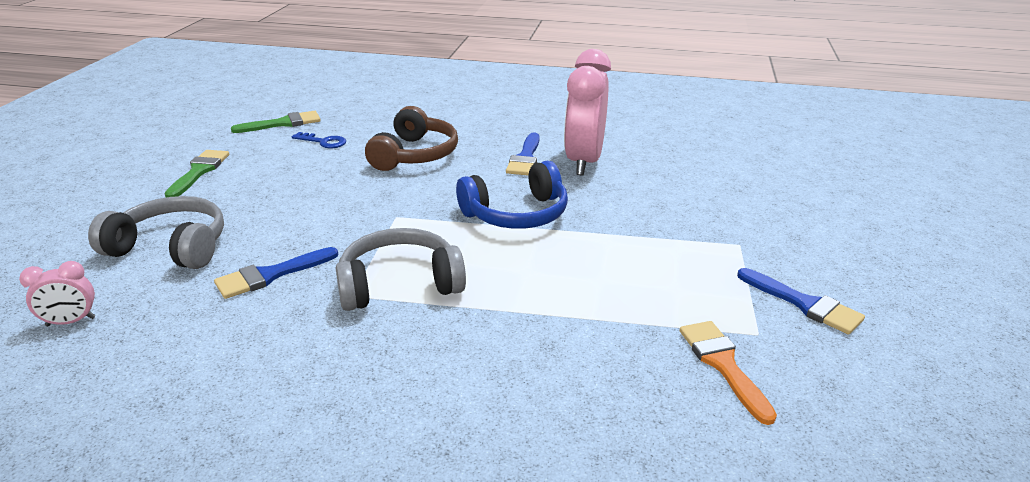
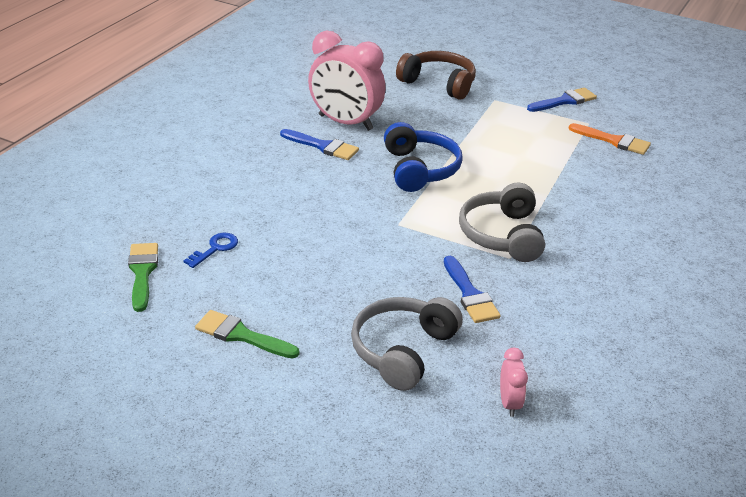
camera: 75 degrees left, 5 degrees up
brown headphones [365,106,458,171] -> brown headphones moved to [396,51,476,100]
orange brush [680,321,777,425] -> orange brush turned 150 degrees counterclockwise [568,123,651,155]

